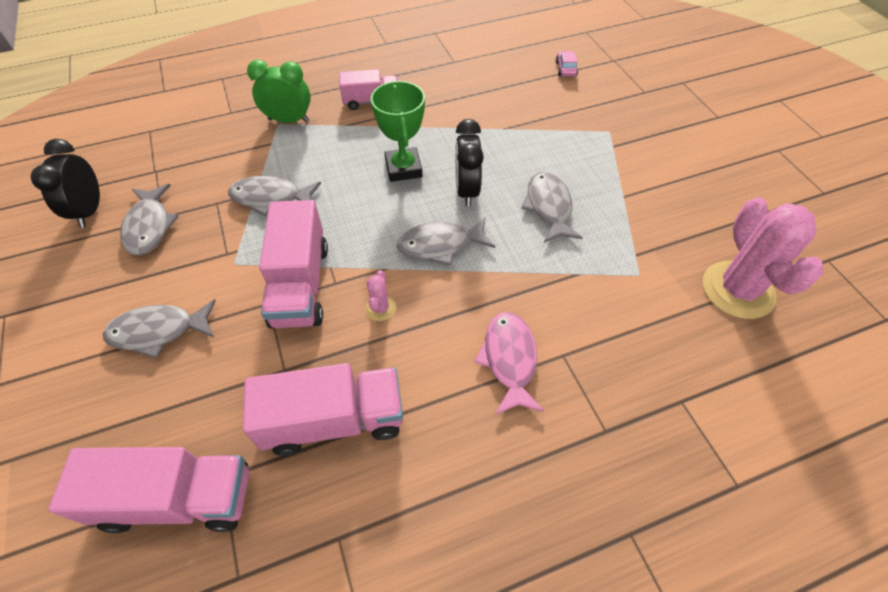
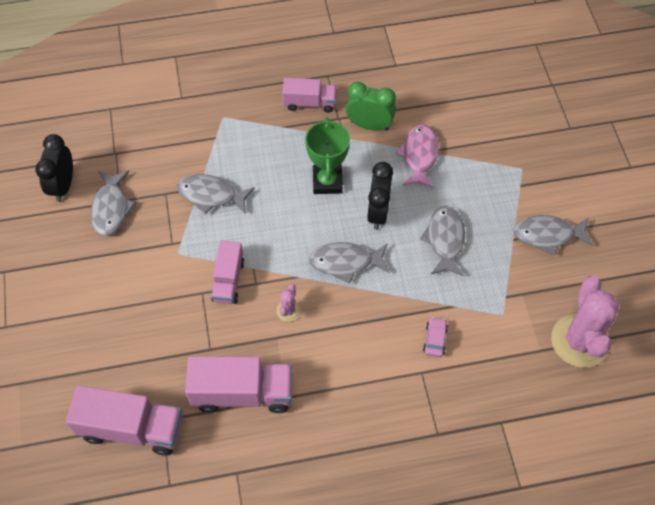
camera: 10 degrees right, 5 degrees up
grey fish [103,299,216,358] -> grey fish moved to [513,215,594,255]
green clock [247,60,311,123] -> green clock moved to [346,82,396,131]
pink truck [259,200,328,329] -> pink truck [211,241,244,304], size x0.62
pink fish [475,312,544,415] -> pink fish moved to [396,125,439,189]
pink car [556,51,578,76] -> pink car moved to [423,317,448,357]

